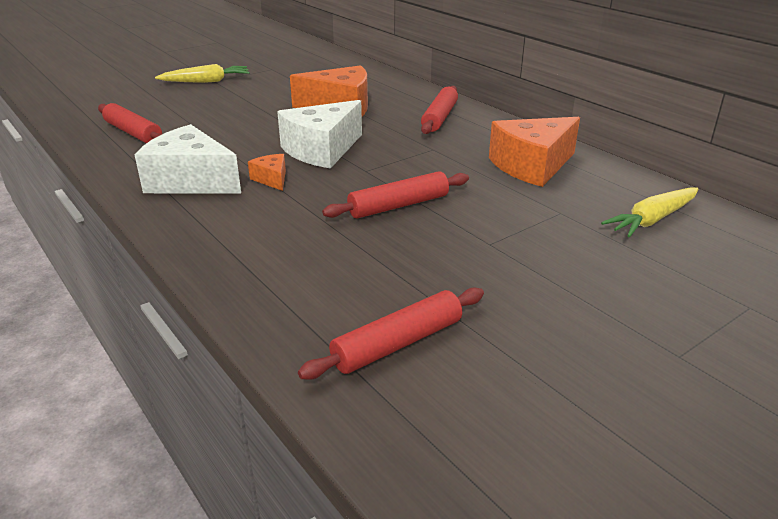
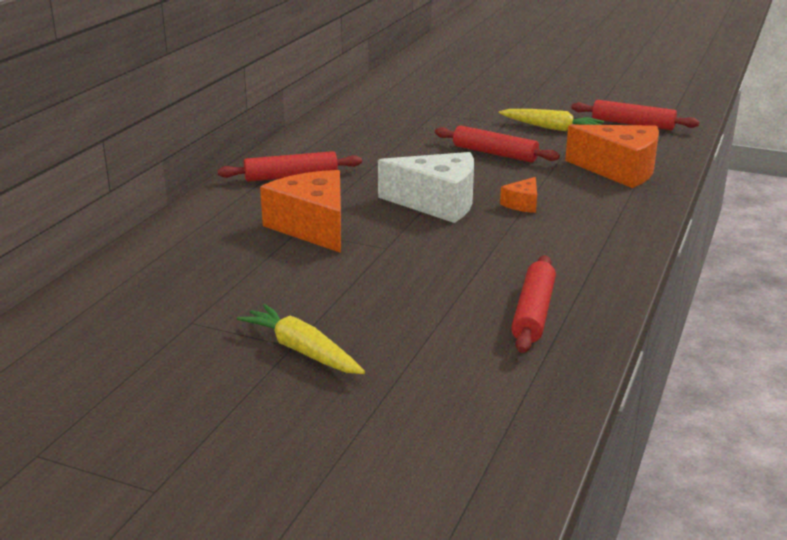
camera: 120 degrees left, 5 degrees down
white cheese [135,124,241,193] -> none
orange cheese [489,117,580,187] -> orange cheese moved to [565,125,659,188]
yellow carrot [601,188,698,237] -> yellow carrot moved to [499,109,604,131]

